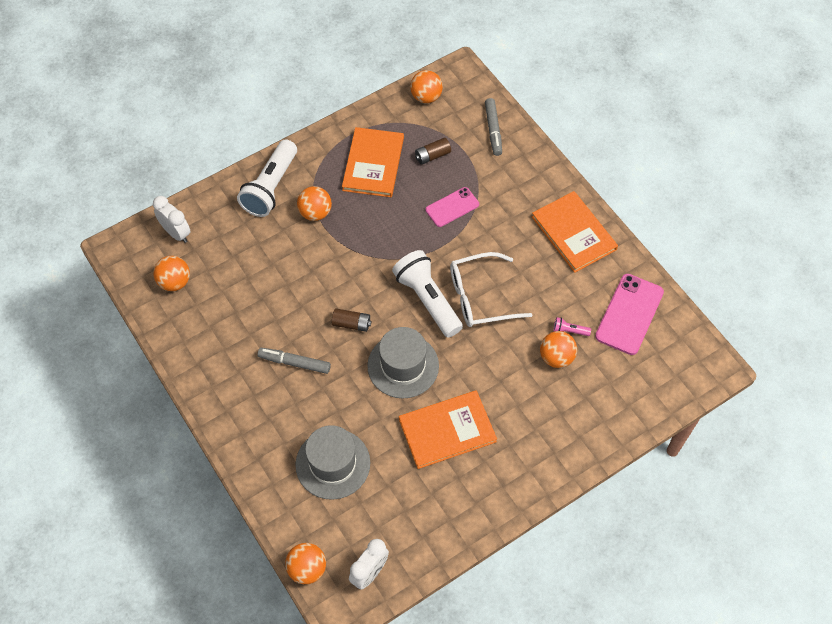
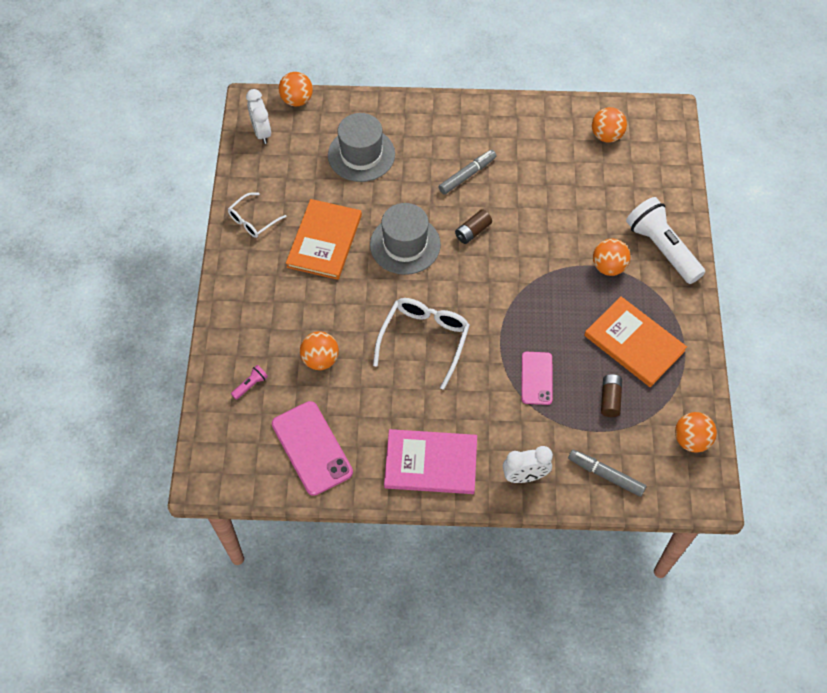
camera: 125 degrees right, 0 degrees up
white clock [153,196,190,243] -> white clock moved to [503,446,553,483]
white flashlight [392,250,463,337] -> none
orange book [532,191,618,273] -> pink book [384,429,477,494]
pink flashlight [553,317,591,336] -> pink flashlight moved to [231,365,268,400]
none -> white glasses [228,192,286,238]

